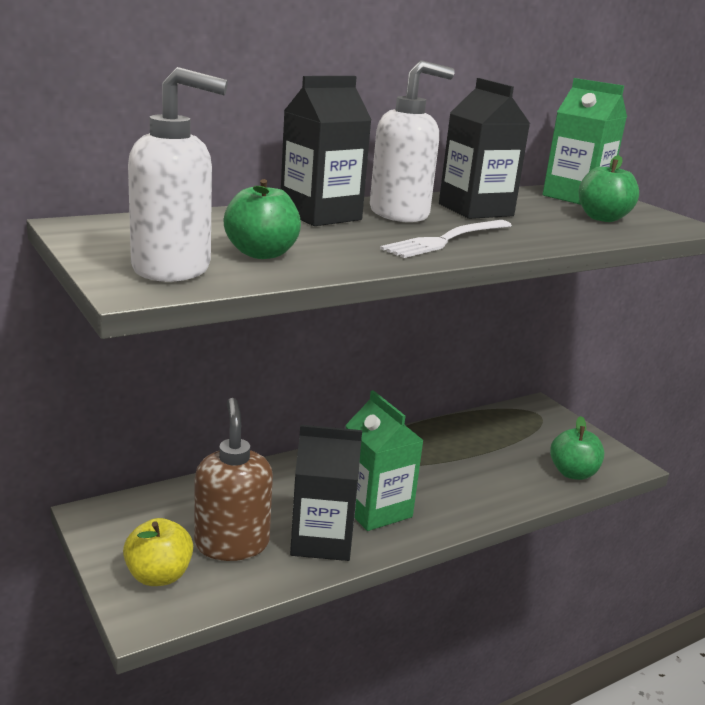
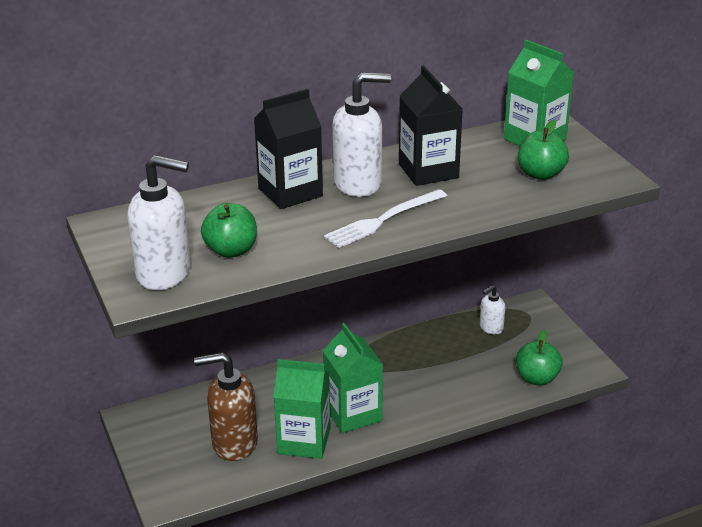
camera: 10 degrees right, 10 degrees up
yellow apple [123,518,193,586] -> none
brown soap dispenser [194,398,273,561] -> brown soap dispenser turned 90 degrees counterclockwise [194,352,258,461]
black carton [290,425,362,561] -> green carton [274,359,331,459]
none -> white soap dispenser [480,285,505,334]

